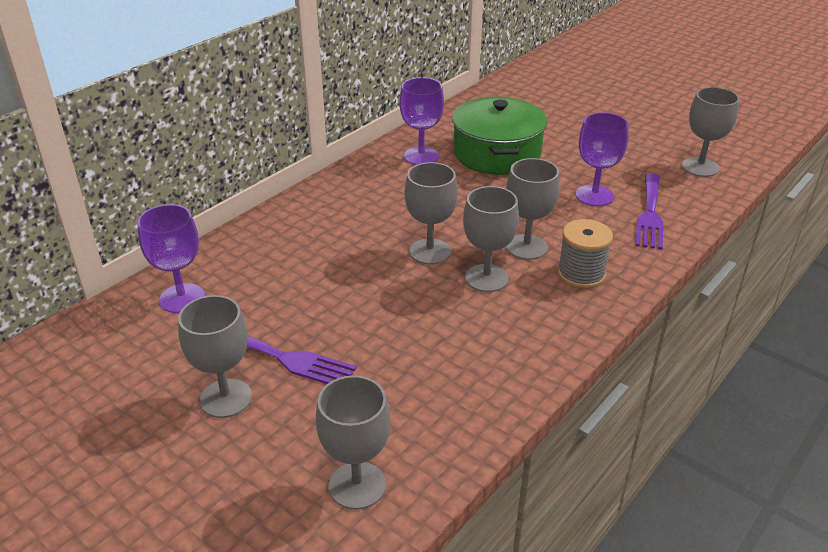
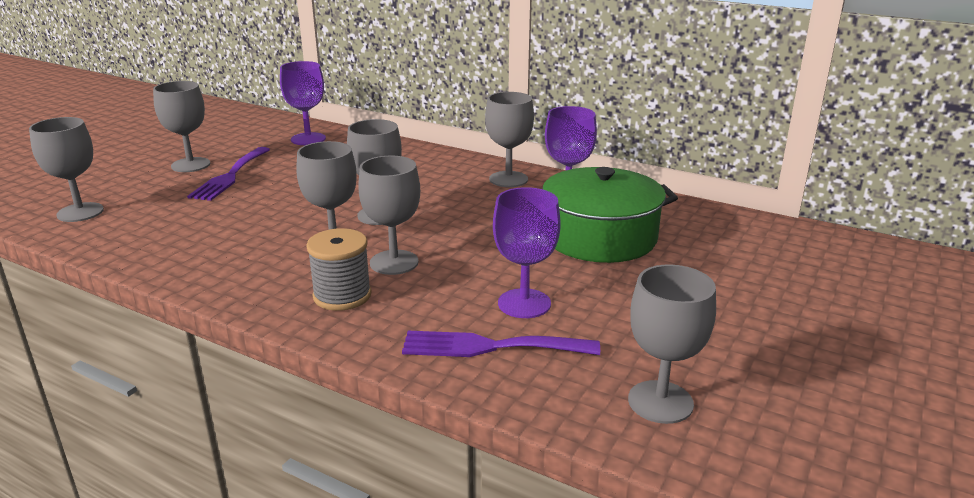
camera: 80 degrees right, 10 degrees down
none -> grey goblet [485,92,534,187]

